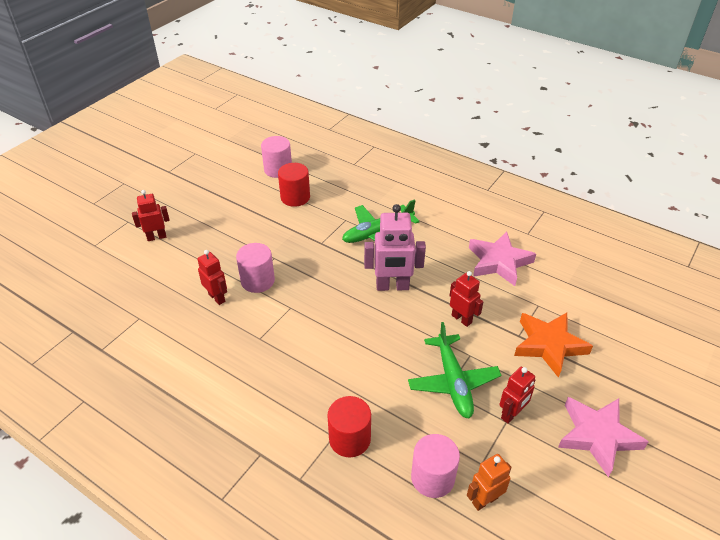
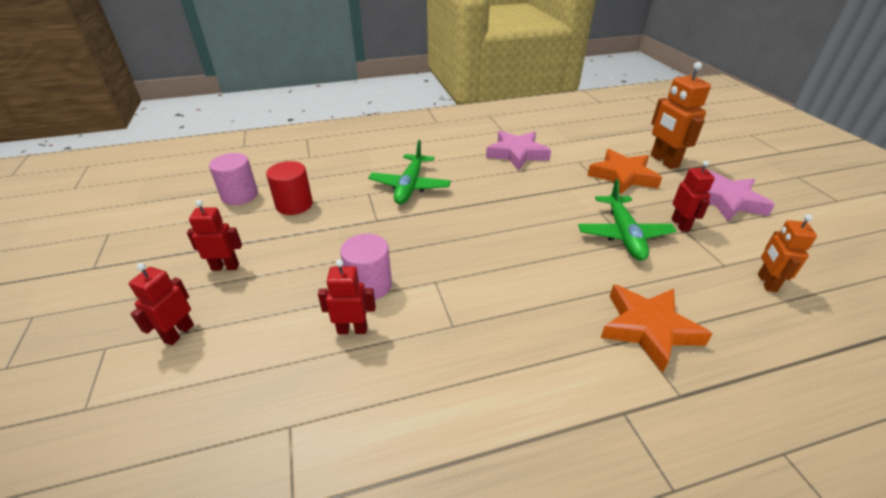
camera: 50 degrees left, 5 degrees down
red cylinder [327,396,371,457] -> orange star [601,284,713,373]
pink robot [364,204,426,291] -> none
green plane [408,322,501,418] -> green plane turned 60 degrees clockwise [578,179,677,261]
pink cylinder [411,434,460,498] -> none
red robot [450,271,483,327] -> red robot moved to [187,200,242,271]
none -> orange robot [651,62,711,169]

